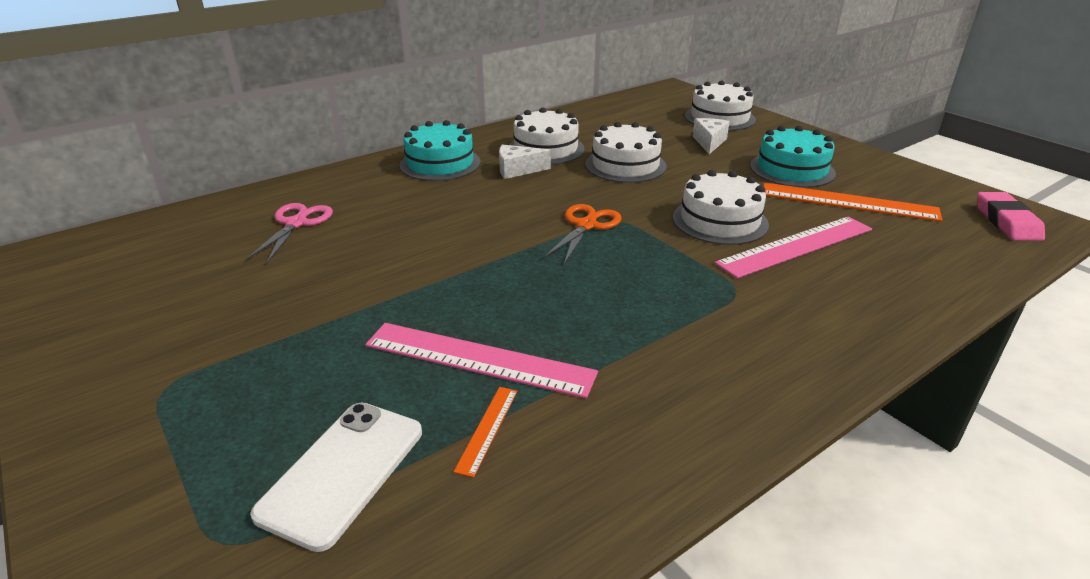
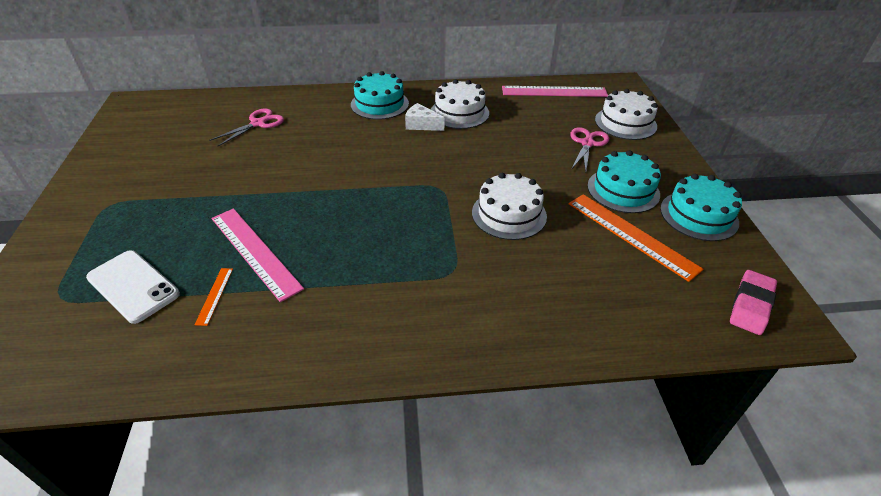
camera: 30 degrees right, 10 degrees up
white phone [250,403,422,552] -> white phone turned 75 degrees clockwise [86,250,180,324]
orange ruler [454,387,517,478] -> orange ruler turned 45 degrees counterclockwise [195,268,233,326]
orange scissors [544,204,621,264] -> none
white cake [585,122,667,183] -> none
white cheese [693,118,730,154] -> pink scissors [570,127,609,172]
pink ruler [715,217,872,279] -> pink ruler moved to [502,86,608,97]
none -> turquoise cake [660,174,742,241]

